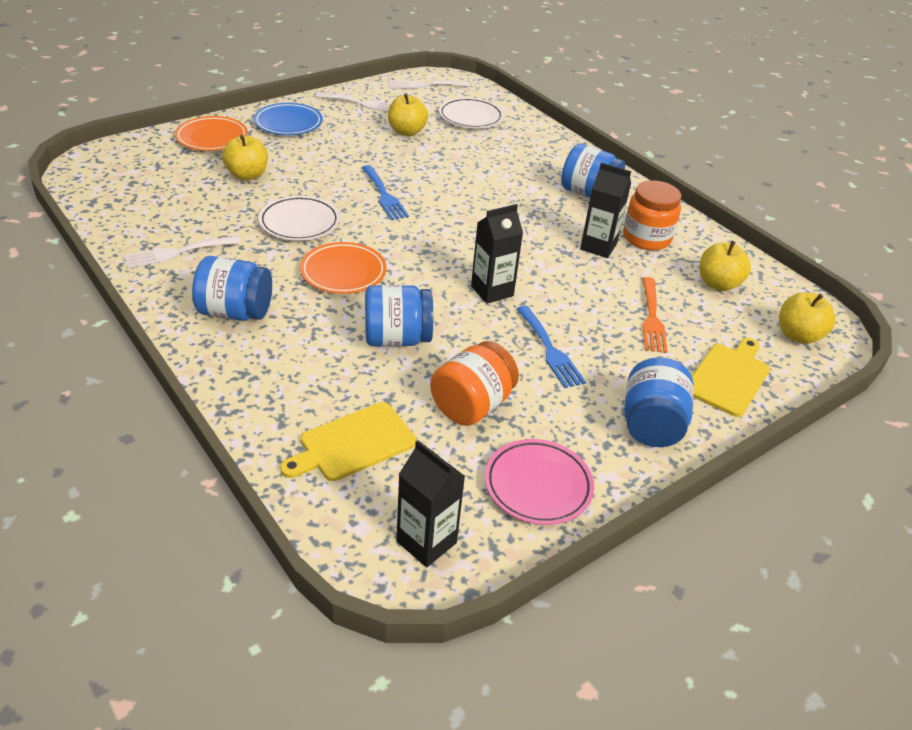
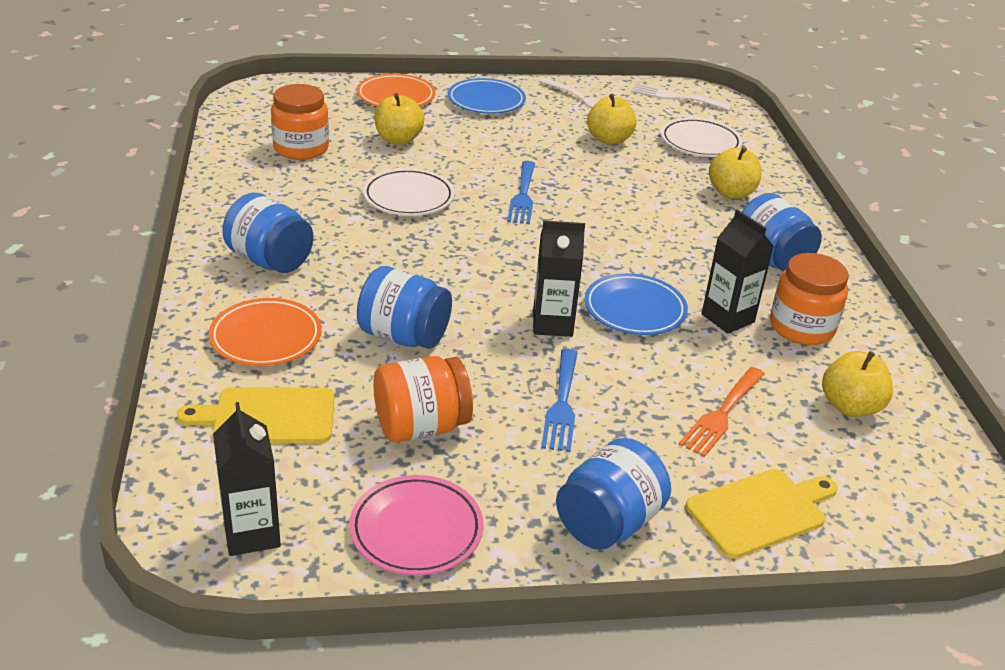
camera: 30 degrees right, 5 degrees down
white fork [123,236,240,269] -> none
orange plate [300,242,386,294] -> orange plate moved to [209,298,322,366]
yellow apple [779,292,836,344] -> yellow apple moved to [709,147,762,199]
none -> orange jar [271,84,329,160]
none -> blue plate [584,273,688,335]

